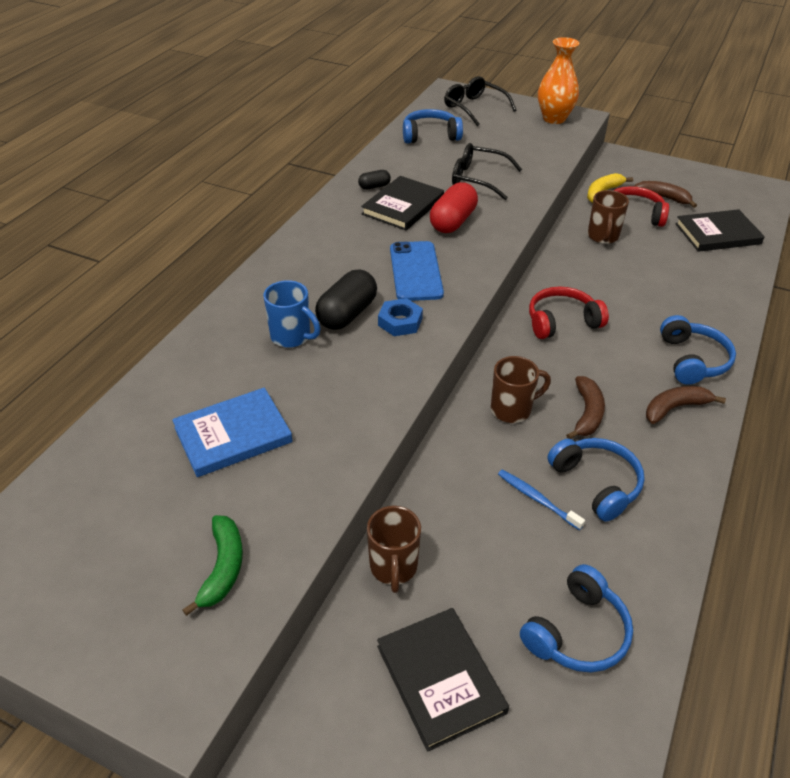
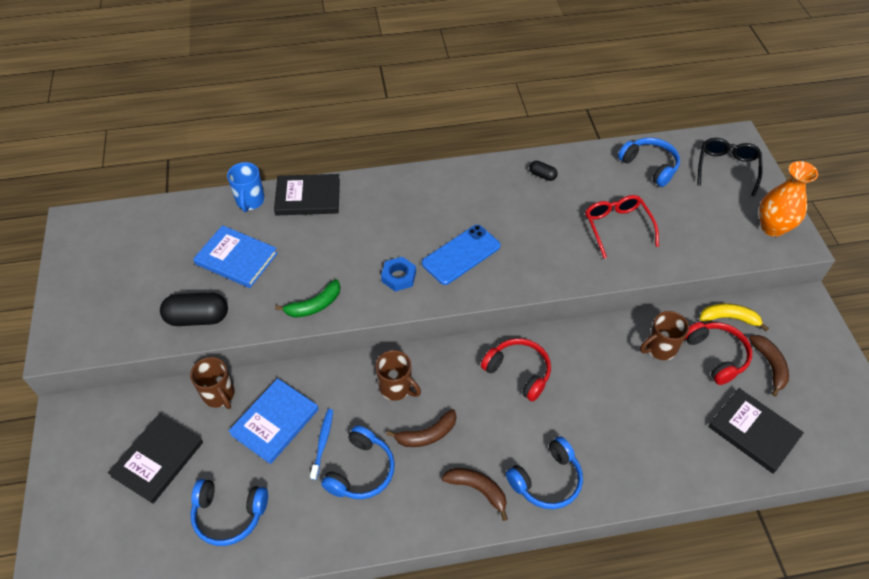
camera: 55 degrees right, 10 degrees up
green banana [182,515,243,616] -> green banana moved to [275,279,341,318]
blue mug [263,280,320,348] -> blue mug moved to [227,162,265,212]
black capsule [315,269,377,330] -> black capsule moved to [160,292,228,326]
black book [361,176,444,231] -> black book moved to [274,174,340,215]
brown mug [367,506,421,593] -> brown mug turned 90 degrees counterclockwise [190,357,235,409]
red capsule [430,182,478,233] -> none
black glasses [452,143,522,200] -> red glasses [585,195,659,259]
none -> blue book [229,378,319,464]

